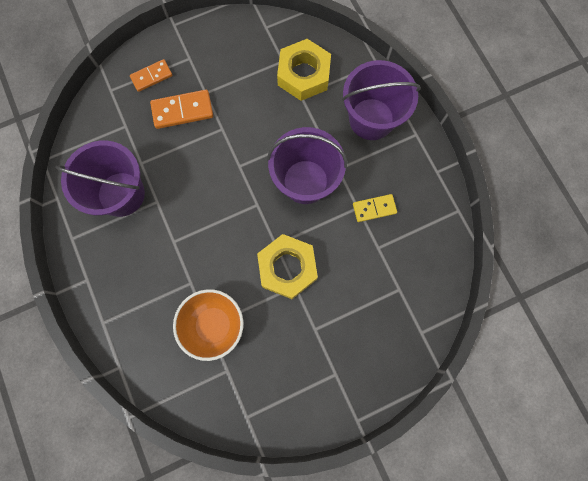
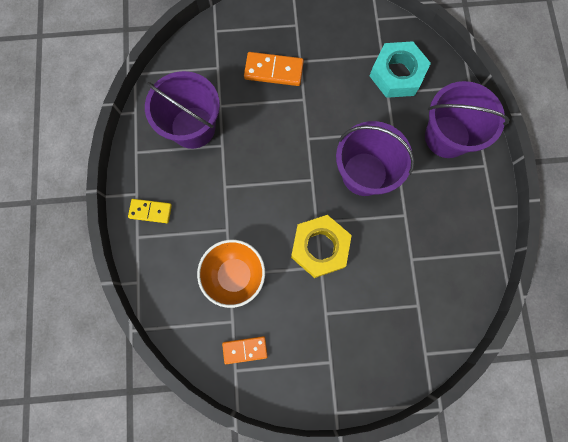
camera: 20 degrees right, 0 degrees up
orange domino [130,59,173,92] -> orange domino moved to [222,336,268,364]
yellow nut [277,39,331,101] -> turquoise nut [370,41,431,98]
yellow domino [353,194,397,222] -> yellow domino moved to [128,199,172,223]

